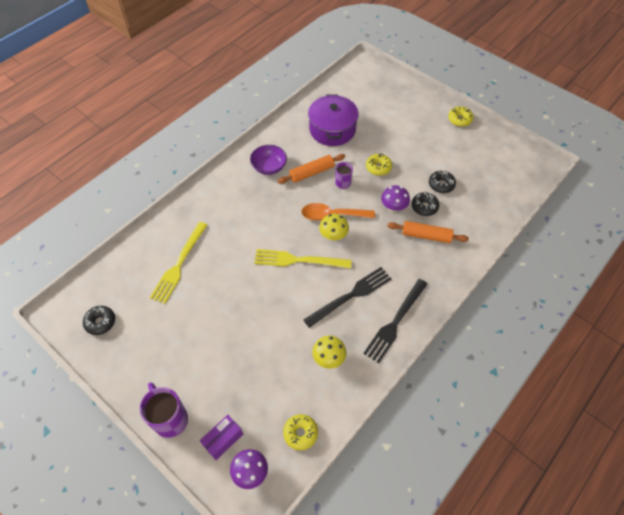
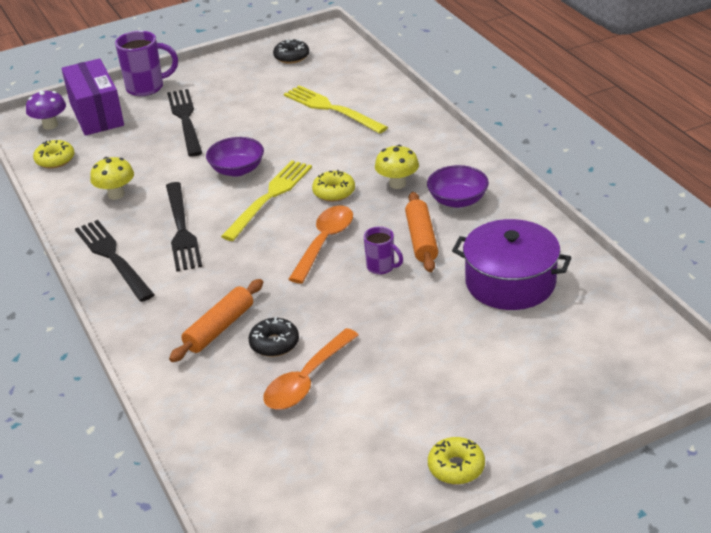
camera: 115 degrees right, 20 degrees down
purple box [200,415,243,460] -> purple box [62,58,124,136], size x1.80
yellow mushroom [319,214,349,241] -> yellow mushroom moved to [375,145,419,189]
yellow donut [366,154,392,176] -> yellow donut moved to [312,170,355,202]
purple mushroom [381,185,410,212] -> none
black donut [429,170,456,193] -> orange spoon [263,328,359,410]
none -> black fork [167,89,202,157]
none -> purple bowl [206,137,264,177]

